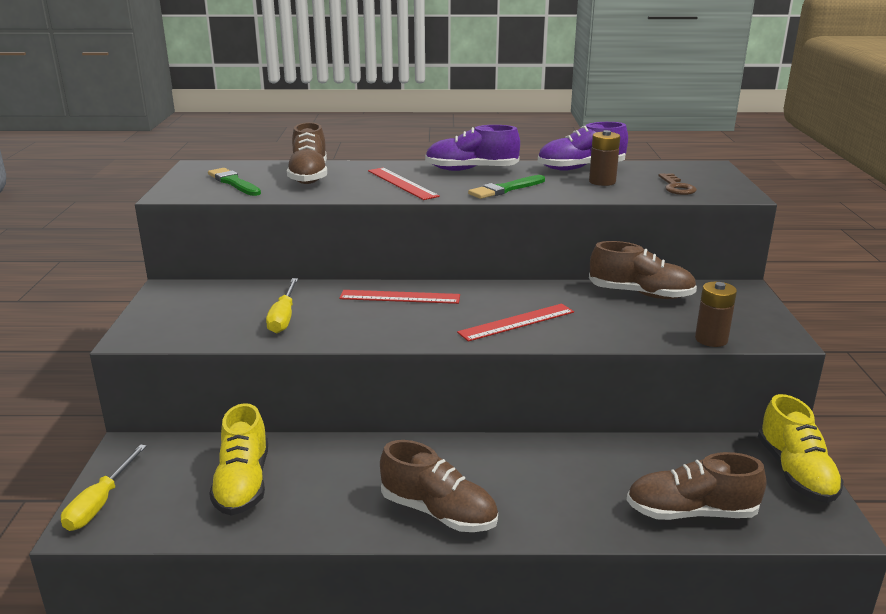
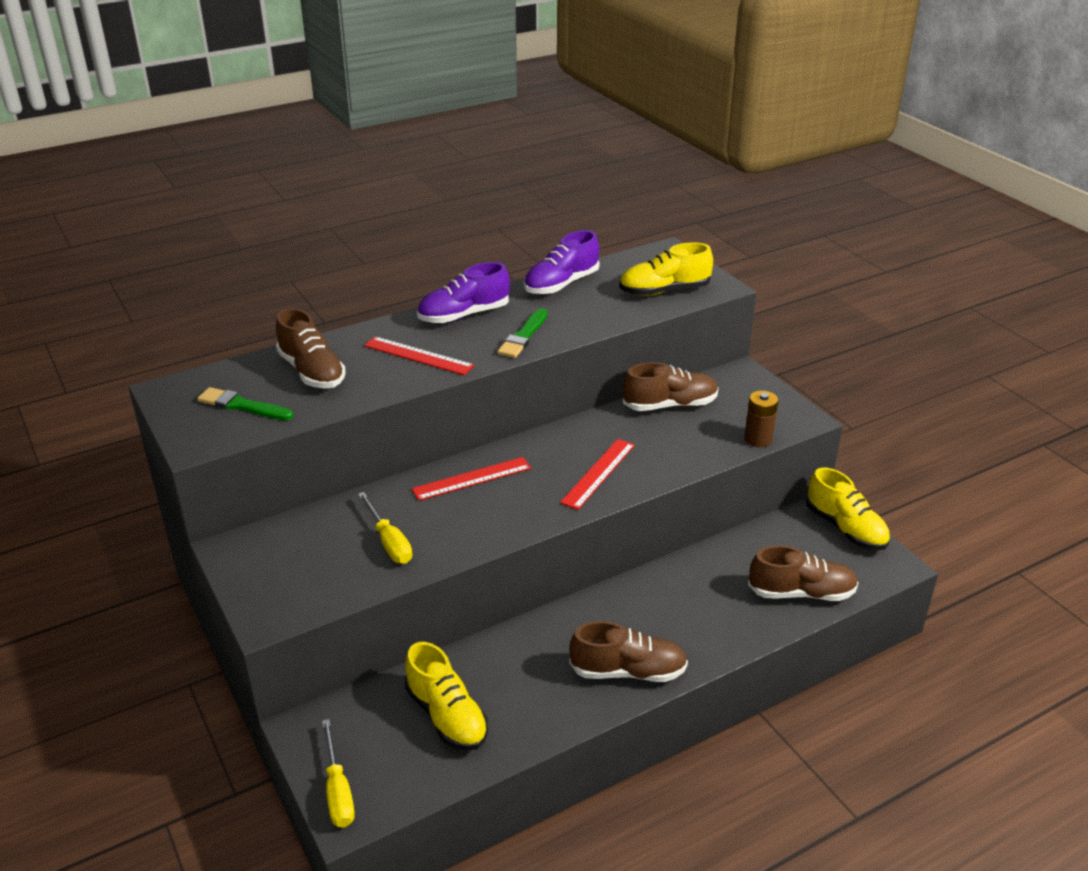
camera: 30 degrees left, 10 degrees up
brown battery [589,130,620,186] -> none
brown shoe [627,452,766,520] -> brown shoe turned 150 degrees counterclockwise [748,545,859,601]
brown key [658,173,697,195] -> yellow shoe [619,242,713,296]

